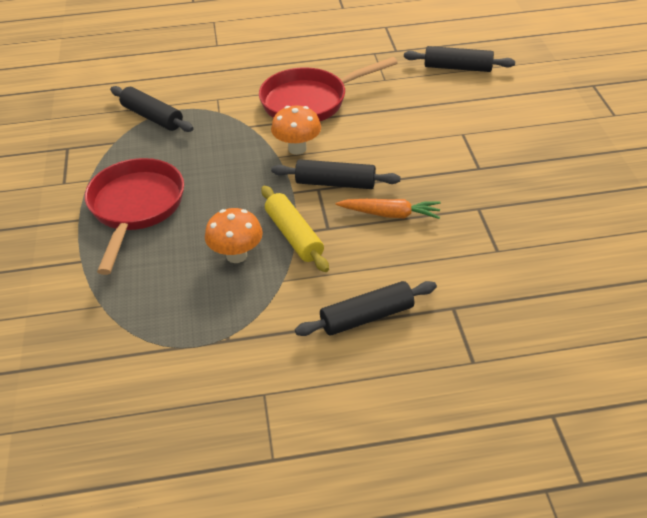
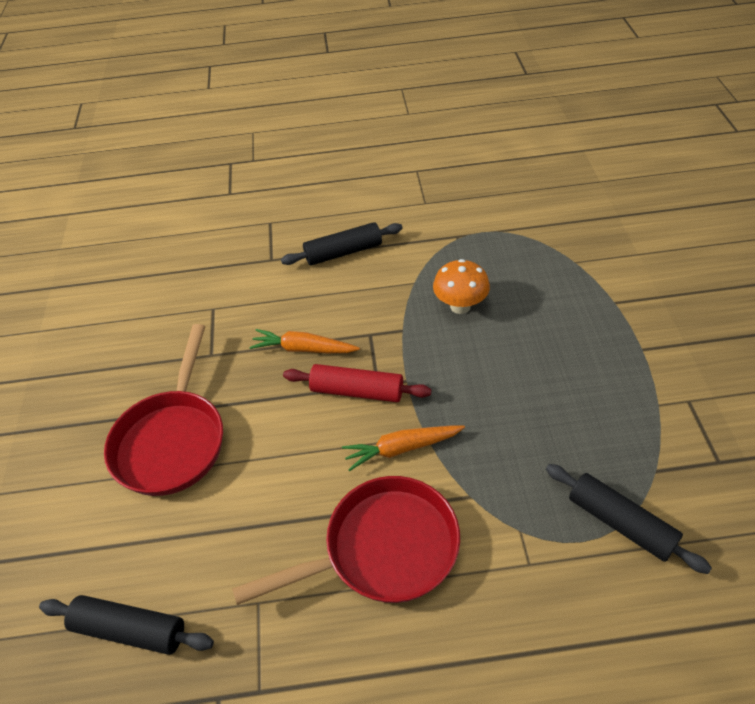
camera: 175 degrees left, 5 degrees up
red pan [85,158,184,275] -> red pan moved to [104,324,223,496]
yellow rolling pin [261,186,329,272] -> none
orange mushroom [271,106,321,155] -> orange carrot [342,426,465,471]
black rolling pin [271,159,401,189] -> red rolling pin [283,364,432,402]

